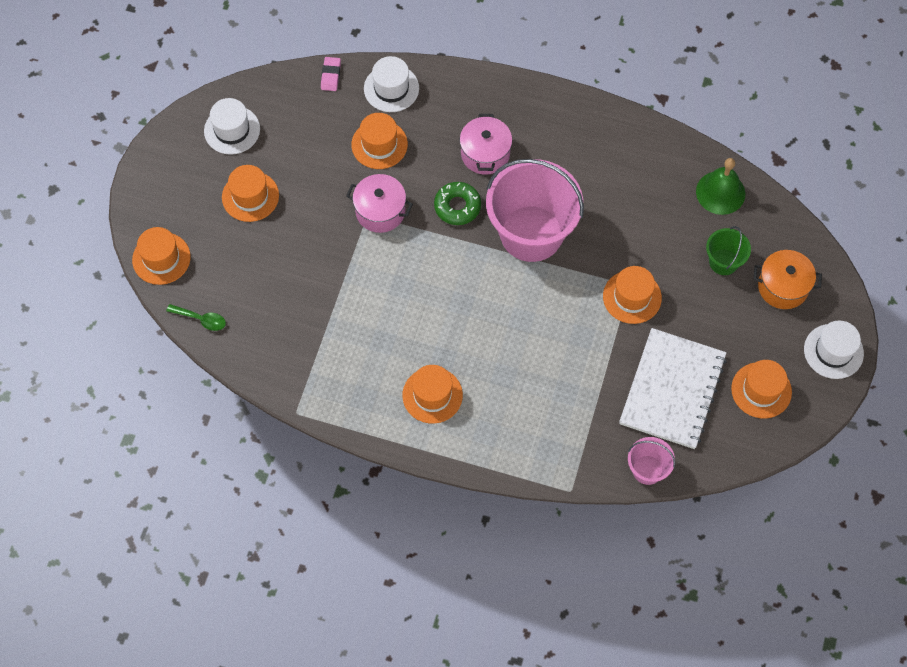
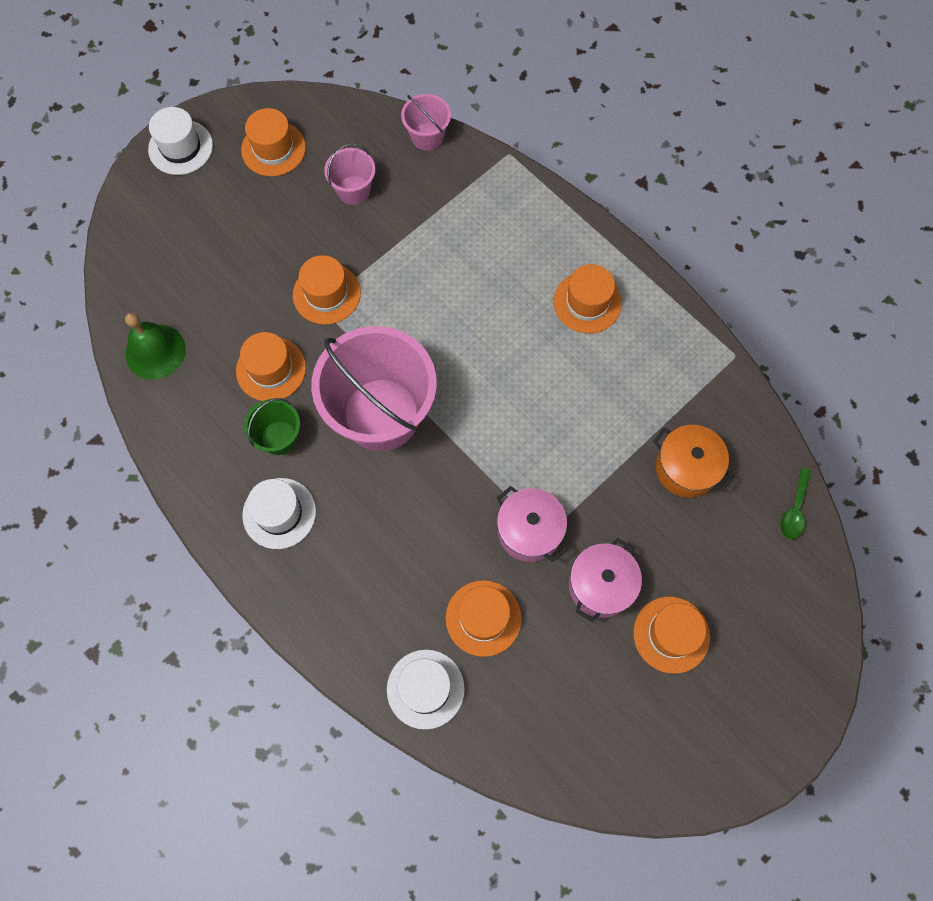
camera: 150 degrees left, 5 degrees up
orange hat [132,227,191,285] -> orange hat moved to [236,332,306,401]
green spoon [166,304,226,331] -> green spoon turned 120 degrees counterclockwise [781,468,811,540]
white hat [204,98,260,155] -> white hat moved to [242,478,316,549]
pink eraser [321,57,341,91] -> none
green donut [434,182,481,225] -> none
pink pot [460,114,512,175] -> pink pot moved to [569,538,642,622]
white notebook [619,328,727,449] -> pink bucket [324,143,375,205]
green bucket [706,226,751,275] -> green bucket moved to [244,398,300,455]
orange pot [754,250,822,309] -> orange pot moved to [653,425,734,498]

